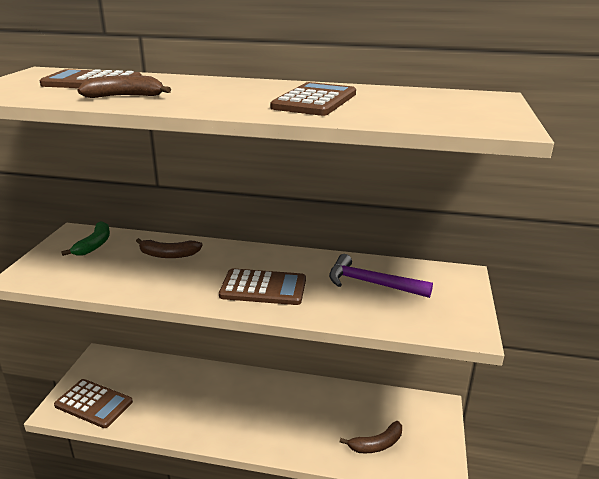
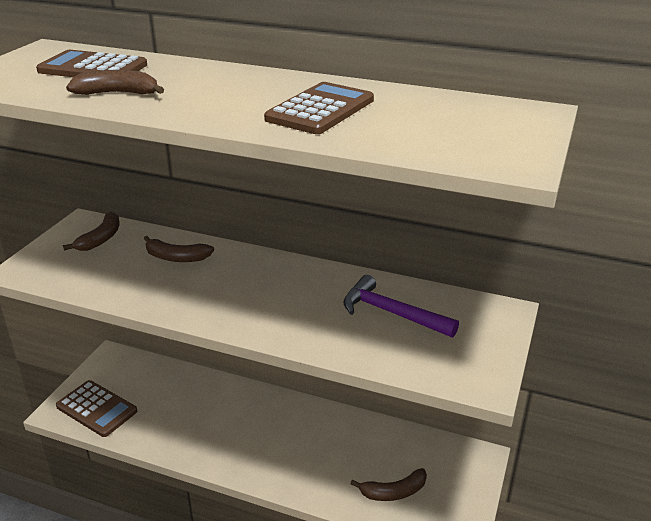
camera: 10 degrees right, 5 degrees up
green banana [61,221,110,256] -> brown banana [63,212,120,251]
brown calculator [219,268,306,305] -> none

